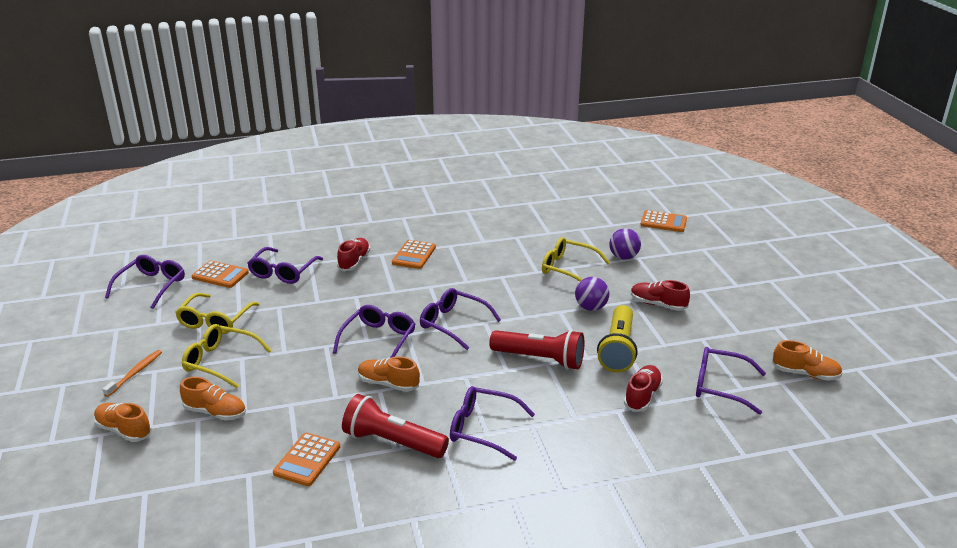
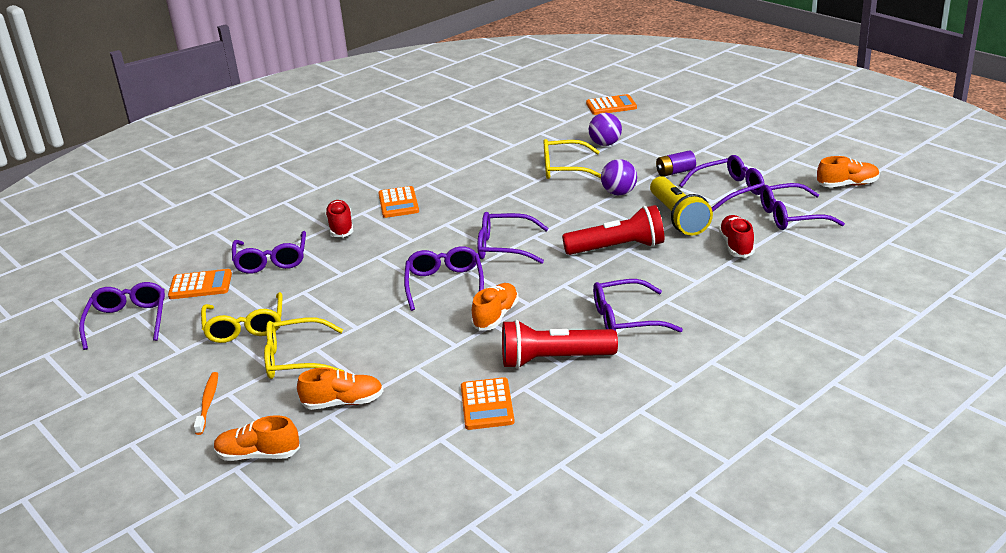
camera: 25 degrees left, 0 degrees up
orange shoe [358,356,420,392] -> orange shoe turned 120 degrees clockwise [471,283,519,331]
red shoe [631,280,690,311] -> purple battery [656,150,696,177]
none -> purple glasses [679,155,765,211]

